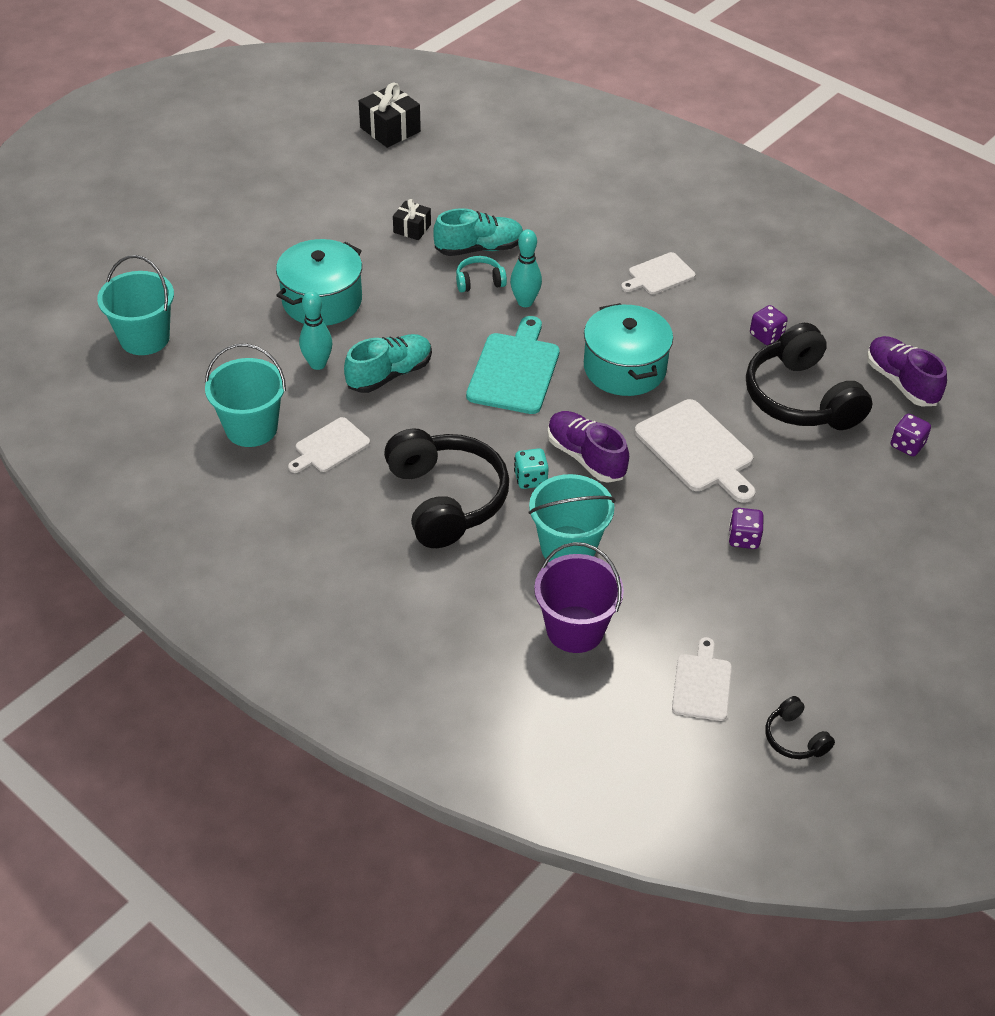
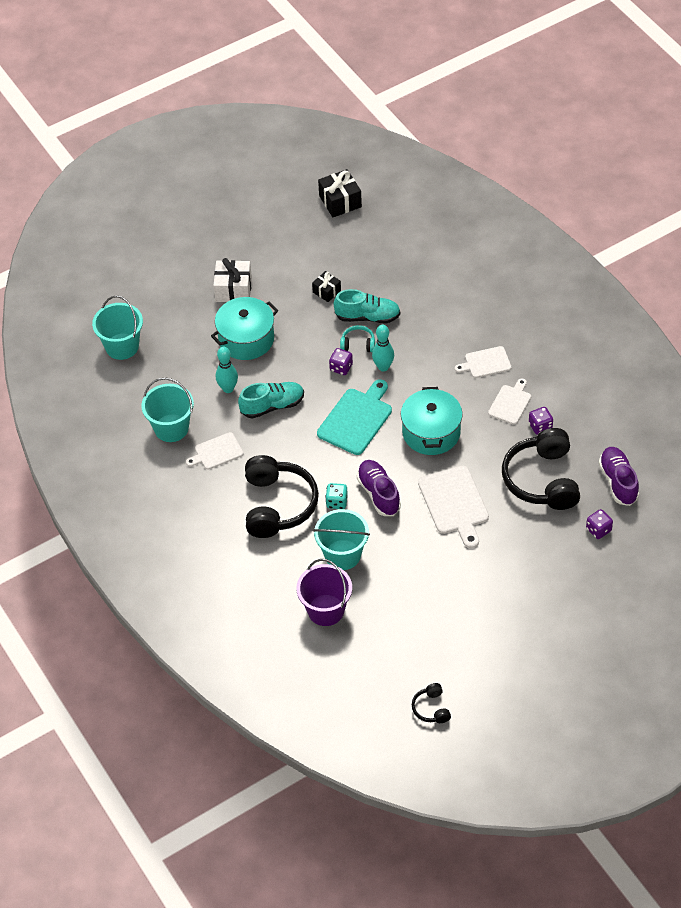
camera: 20 degrees right, 5 degrees up
white cutting board [672,637,732,721] -> white cutting board moved to [488,378,531,425]
purple dice [728,508,764,549] -> purple dice moved to [329,348,353,375]
none -> white gift [213,258,252,302]

